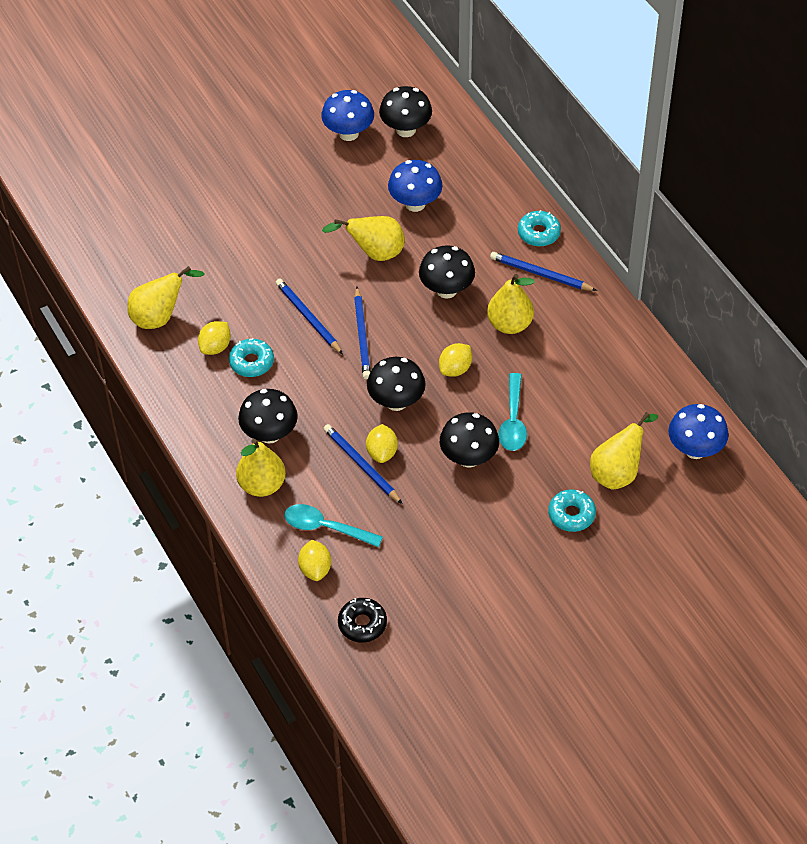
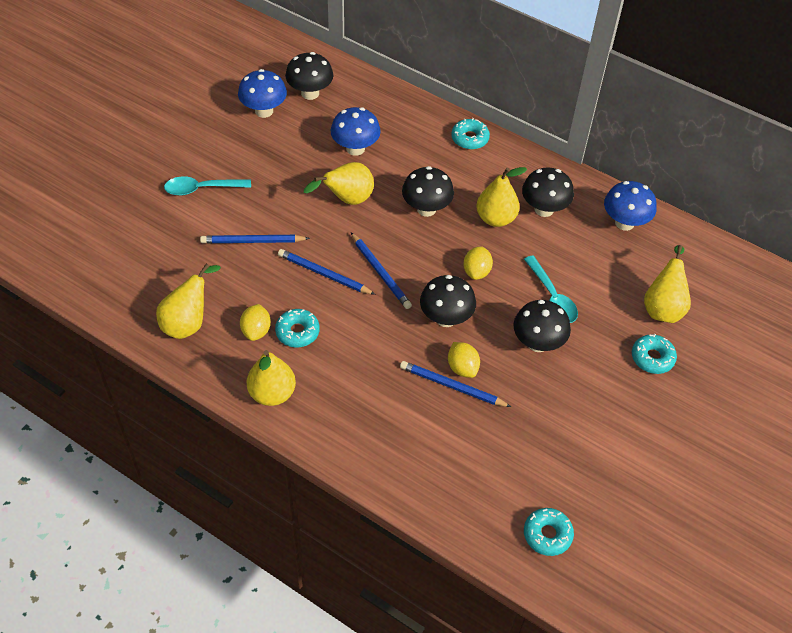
camera: 30 degrees left, 0 degrees up
yellow pear [236,439,286,497] -> yellow pear moved to [246,350,296,406]
black mushroom [238,389,298,444] -> black mushroom moved to [522,167,574,217]
turquoise spoon [284,504,383,547] -> turquoise spoon moved to [164,176,251,196]
yellow lemon [298,540,331,581] -> none
black donut [338,598,387,643] -> turquoise donut [524,508,574,556]
blue pencil [490,252,597,291] -> blue pencil moved to [200,235,310,243]
blue mushroom [668,404,729,459] -> blue mushroom moved to [604,181,657,231]

